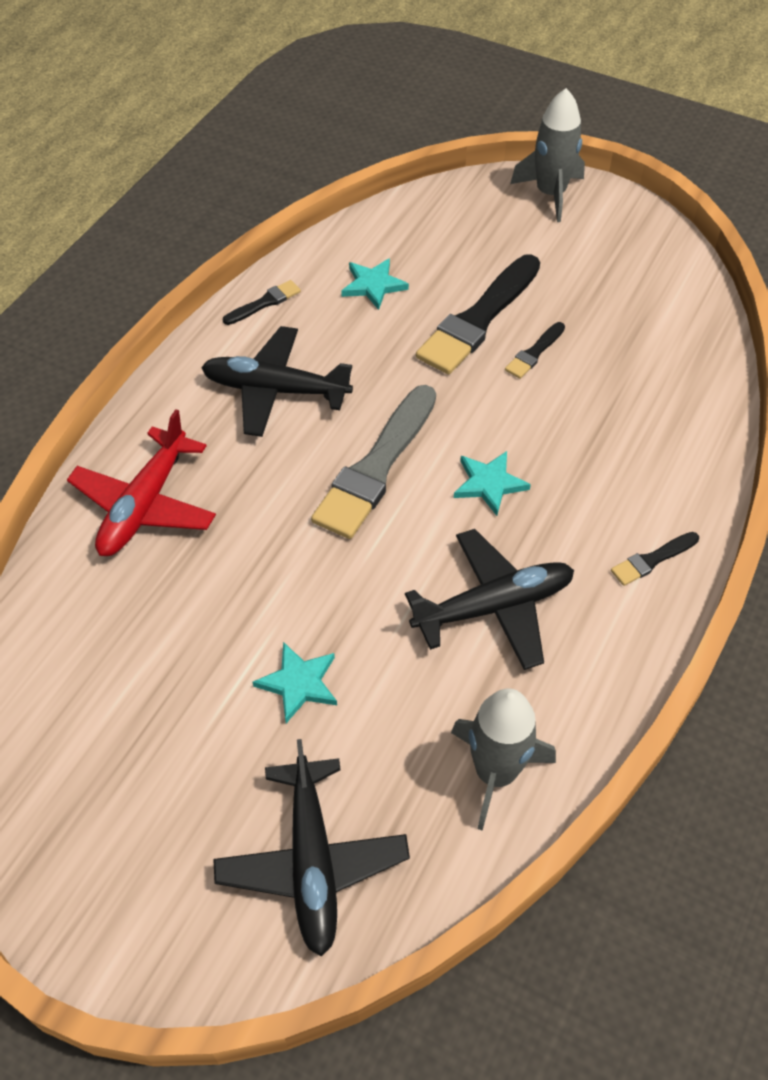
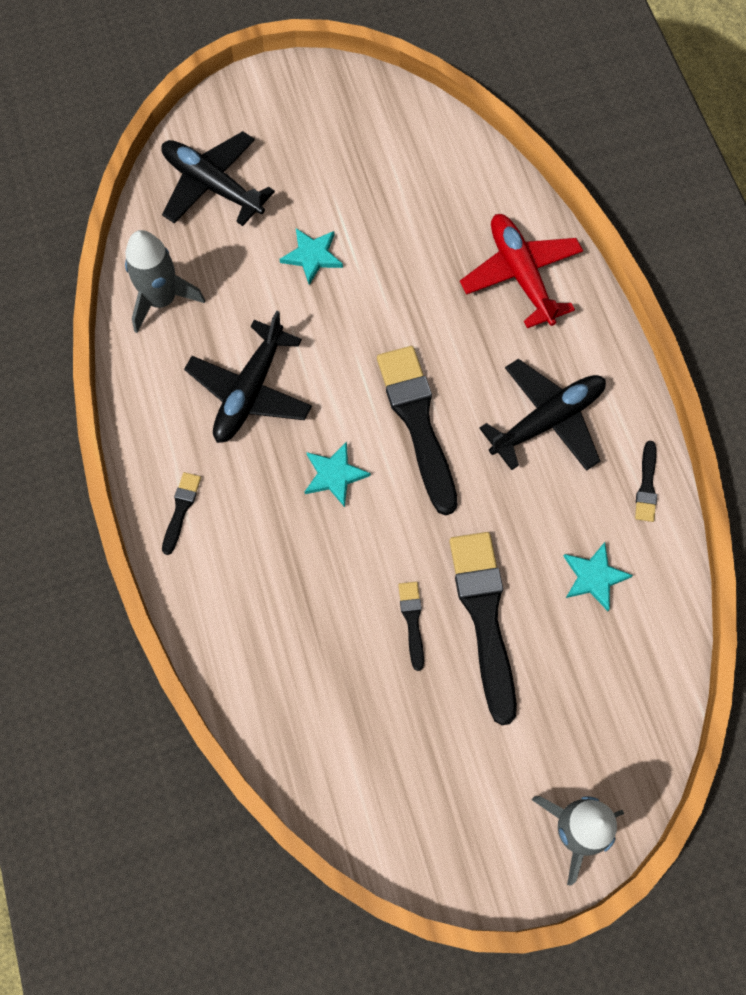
camera: 135 degrees right, 15 degrees up
grey brush [311,385,436,539] -> black brush [377,346,457,515]

